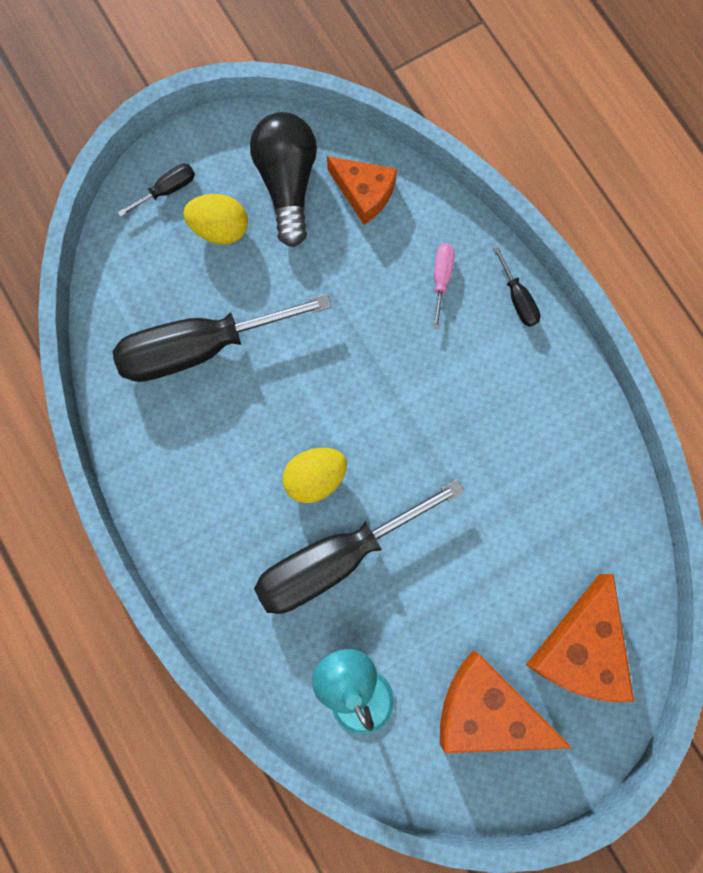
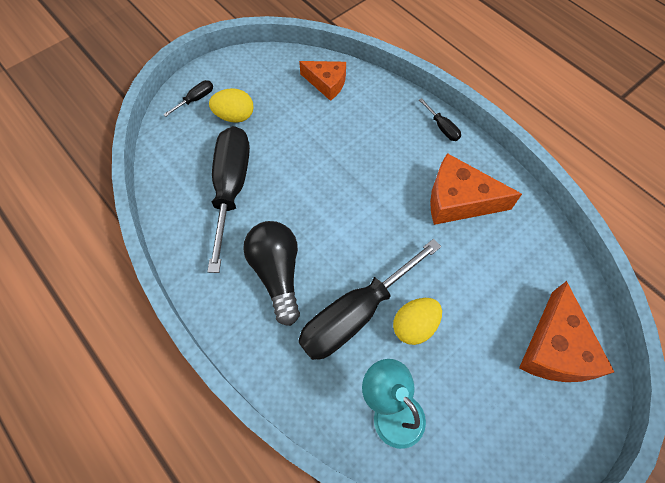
camera: 10 degrees left, 15 degrees down
black screwdriver [113,294,332,382] -> black screwdriver turned 120 degrees clockwise [207,126,250,273]
black light bulb [250,112,317,247] -> black light bulb moved to [243,221,300,326]
yellow egg [282,448,347,503] -> yellow egg moved to [393,298,442,345]
pink screwdriver [433,244,455,329] -> none
orange cheese [440,651,572,753] -> orange cheese moved to [430,153,522,225]

